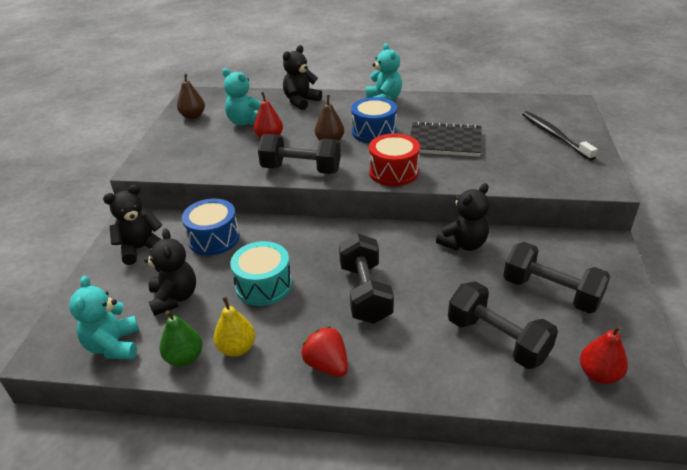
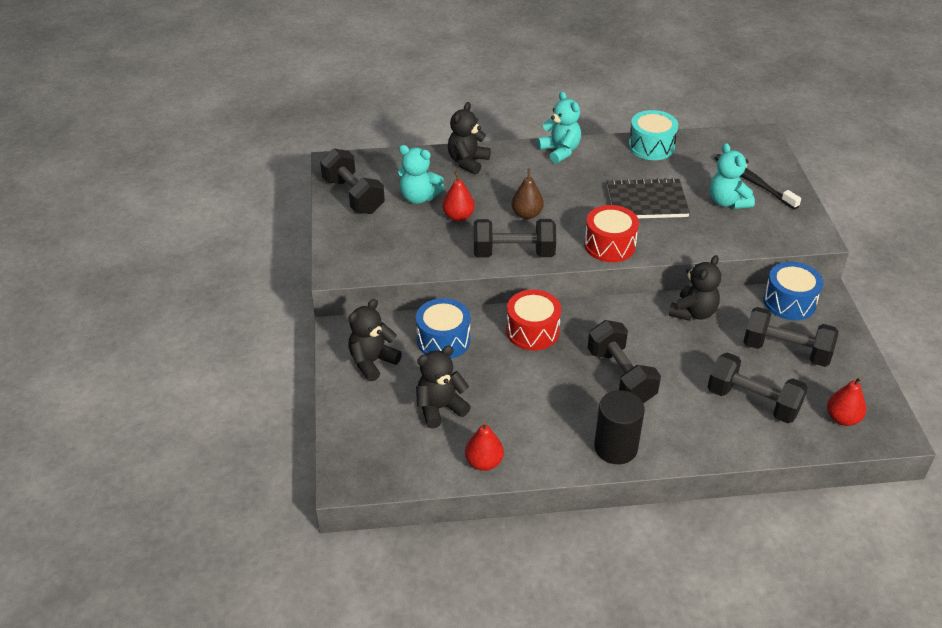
camera: 15 degrees left, 5 degrees up
turquoise teddy bear [69,276,139,360] -> turquoise teddy bear moved to [709,143,755,209]
black teddy bear [144,228,196,316] -> black teddy bear turned 90 degrees counterclockwise [416,345,471,429]
green pear [159,310,203,366] -> red pear [465,421,504,471]
brown pear [177,73,205,119] -> black dumbbell [320,148,385,214]
yellow pear [213,297,255,357] -> none
turquoise drum [230,241,292,306] -> turquoise drum moved to [628,110,678,160]
red strawberry [301,326,348,377] -> black cylinder [594,390,645,464]
blue drum [351,97,397,143] -> blue drum moved to [763,262,823,320]
none -> red drum [506,290,561,350]

